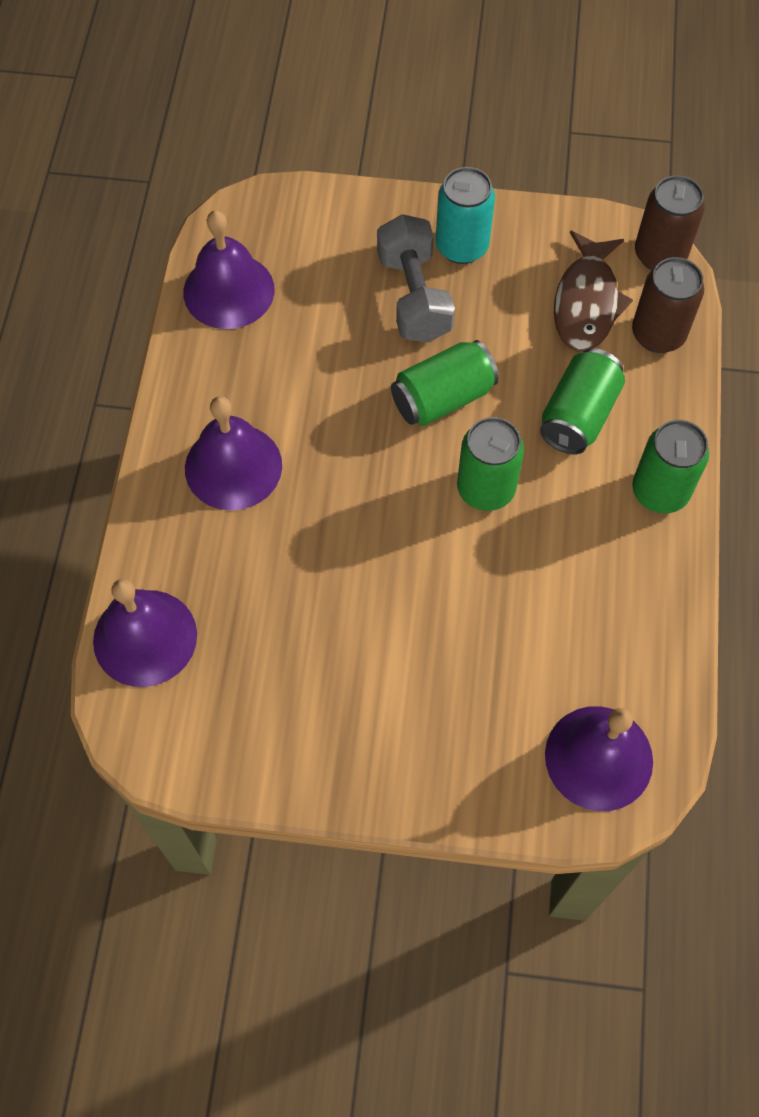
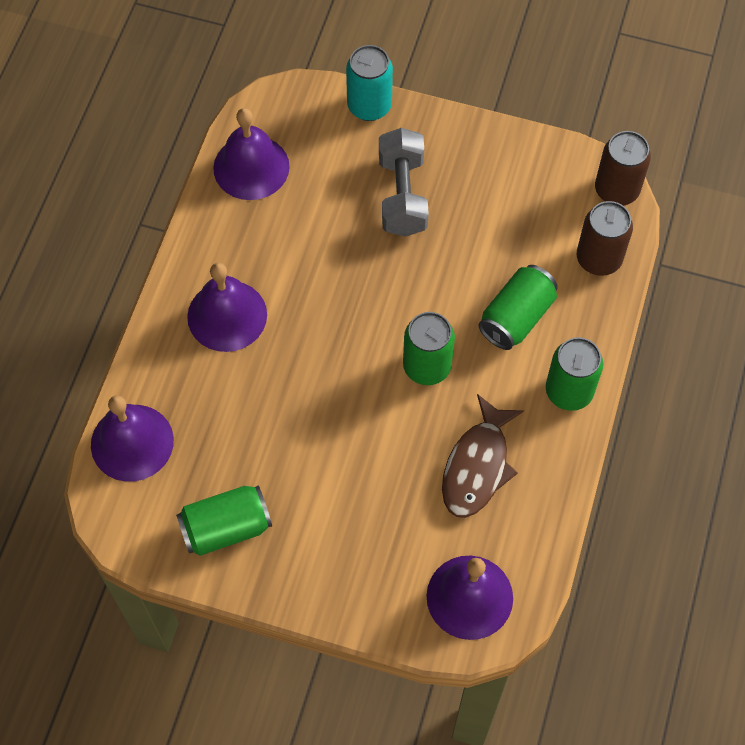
camera: 10 degrees right, 0 degrees up
green can [391,340,499,426] -> green can moved to [176,485,272,556]
turquoise can [435,167,495,264] -> turquoise can moved to [346,45,393,121]
brown fish [554,231,633,352] -> brown fish moved to [442,394,524,518]

